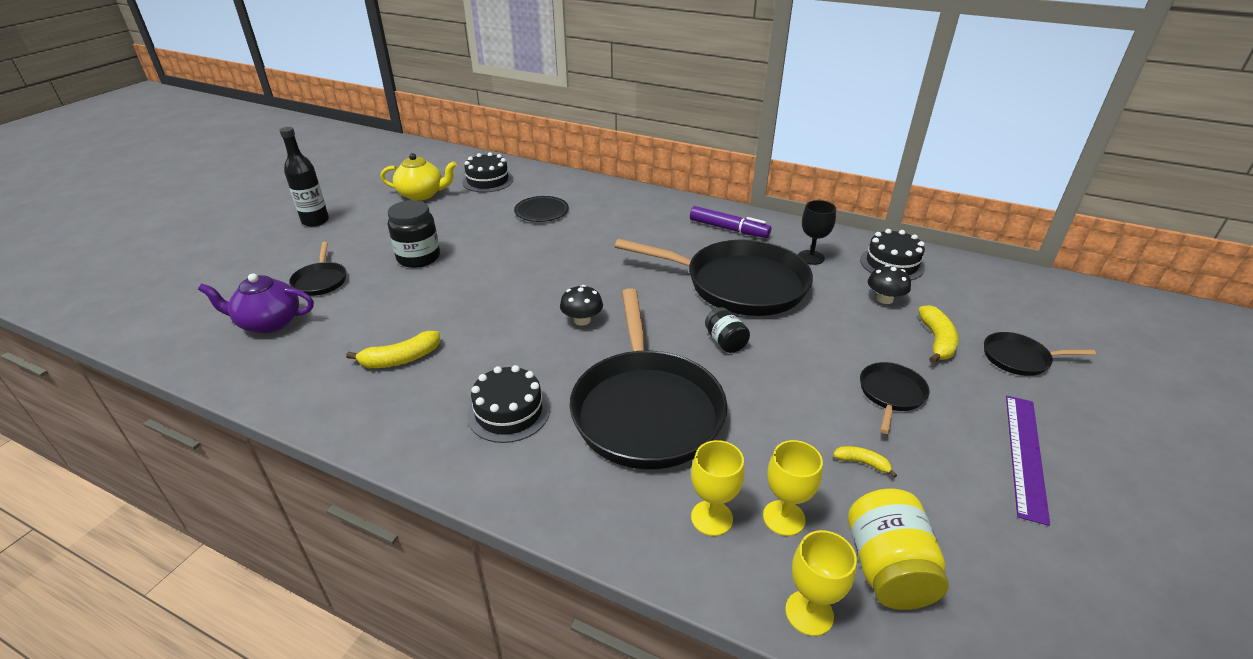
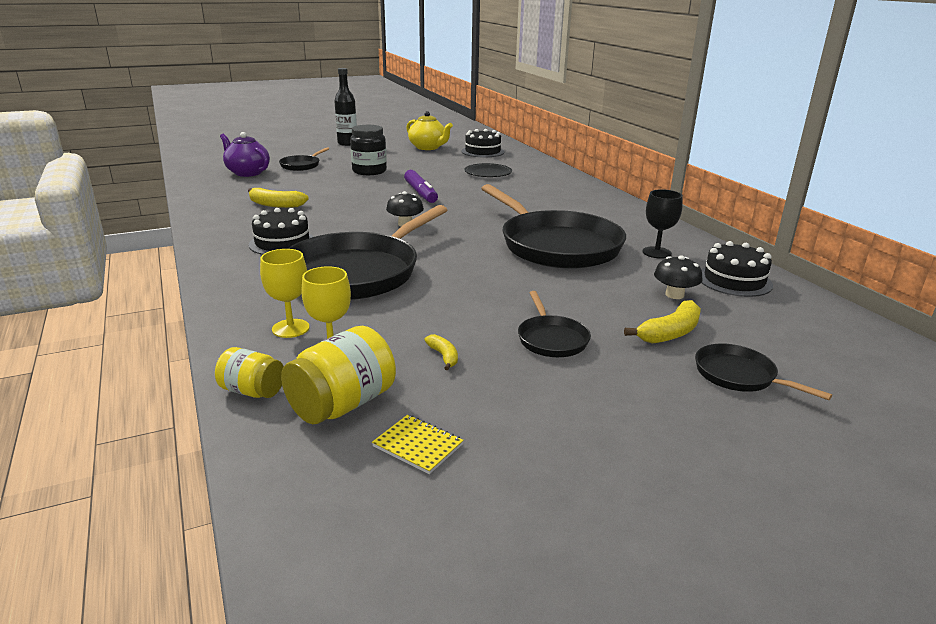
camera: 40 degrees right, 10 degrees down
purple marker [690,206,771,238] -> purple marker moved to [404,170,438,203]
black jar [705,307,750,353] -> none
yellow goblet [785,530,857,636] -> yellow jar [215,347,284,398]
black pan [860,362,929,434] -> black pan turned 105 degrees clockwise [518,291,591,357]
purple ruler [1006,396,1050,526] -> none
none -> yellow notebook [372,415,464,474]

